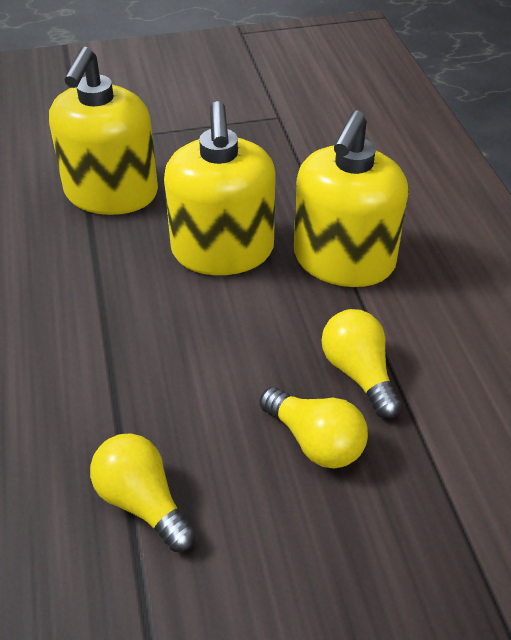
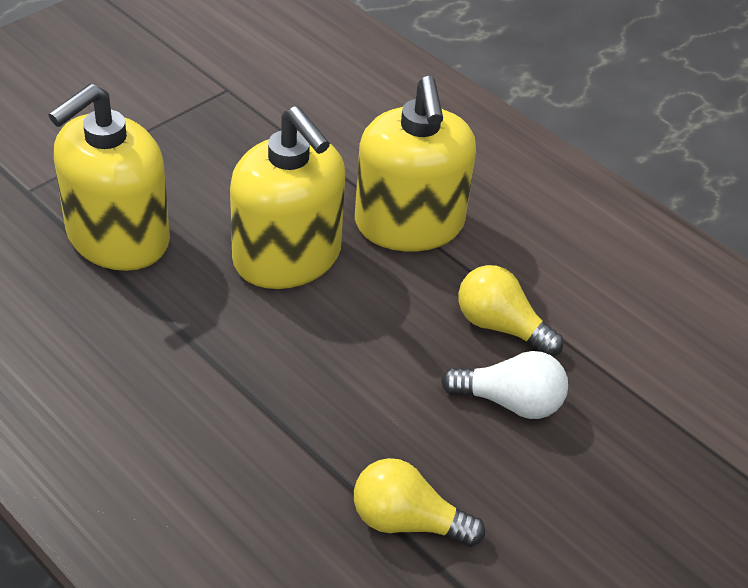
camera: 35 degrees left, 0 degrees up
yellow soap dispenser [49,47,158,215] -> yellow soap dispenser turned 60 degrees clockwise [49,84,170,271]
yellow light bulb [260,387,368,468] -> white light bulb [441,351,568,419]

